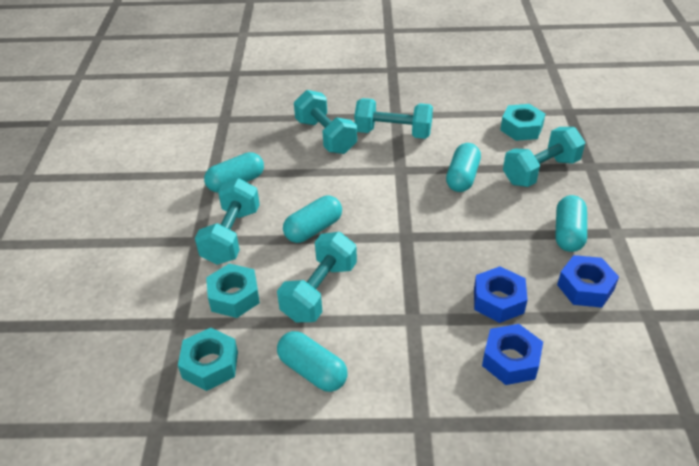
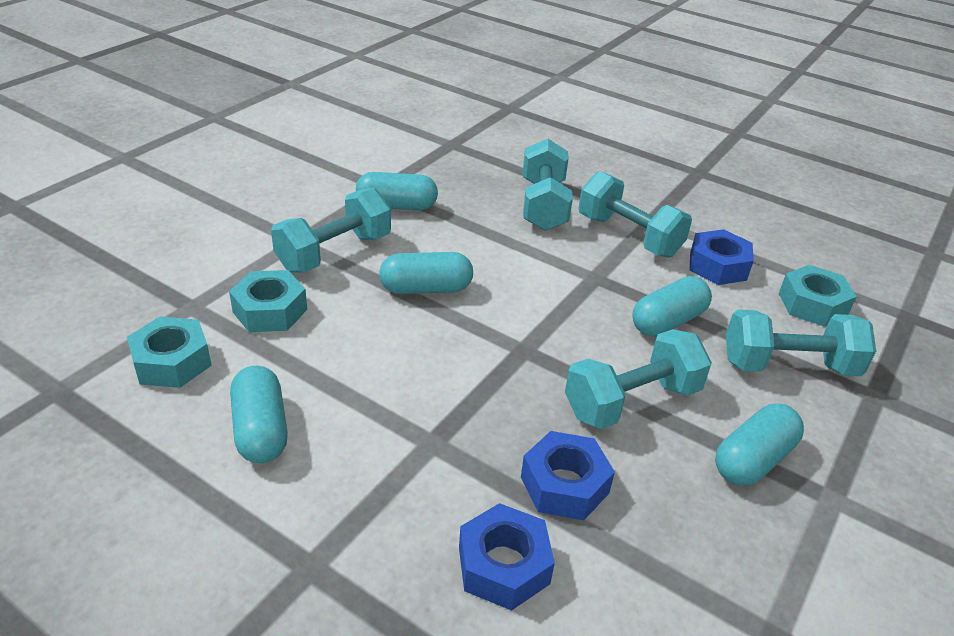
camera: 30 degrees right, 5 degrees down
turquoise dumbbell [277,232,357,322] -> turquoise dumbbell moved to [565,329,712,429]
blue nut [557,255,619,308] -> blue nut moved to [689,229,754,285]

